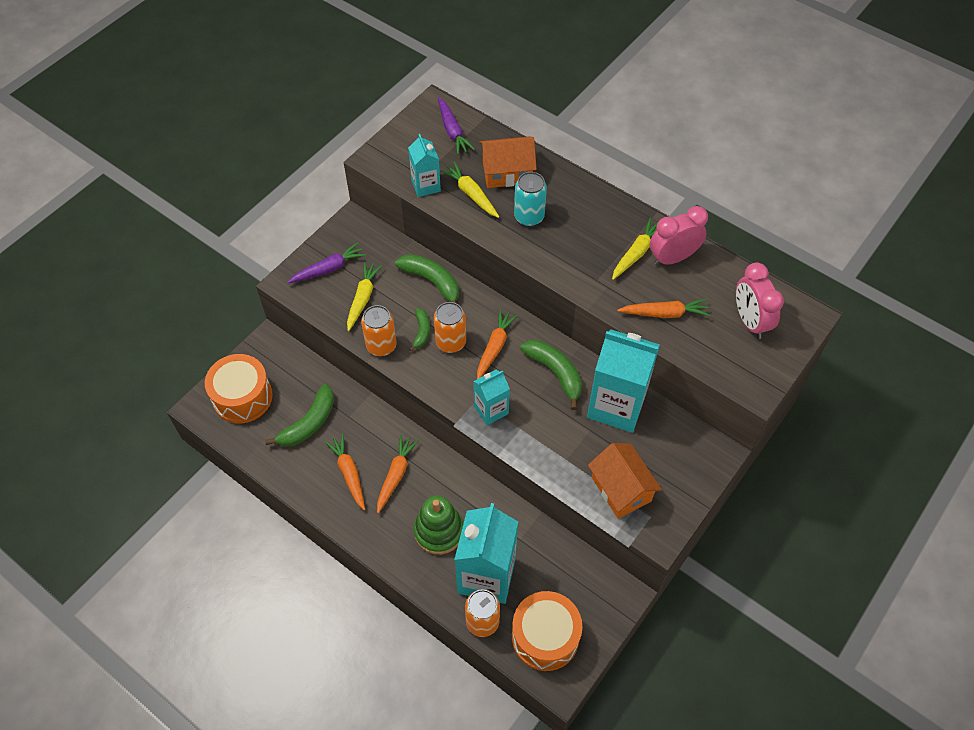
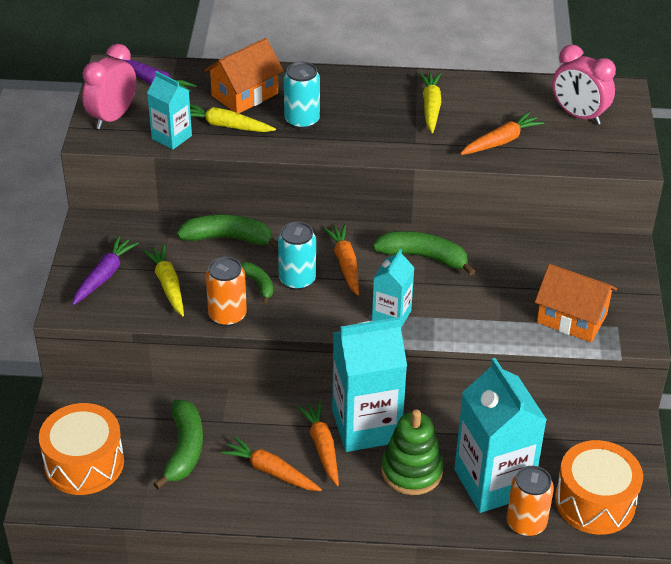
camera: 35 degrees left, 15 degrees down
orange can [434,302,466,353] -> turquoise can [278,222,316,290]
turquoise carton [587,329,660,433] -> turquoise carton moved to [332,317,407,452]
pink clock [650,206,708,266] -> pink clock moved to [82,44,136,129]

